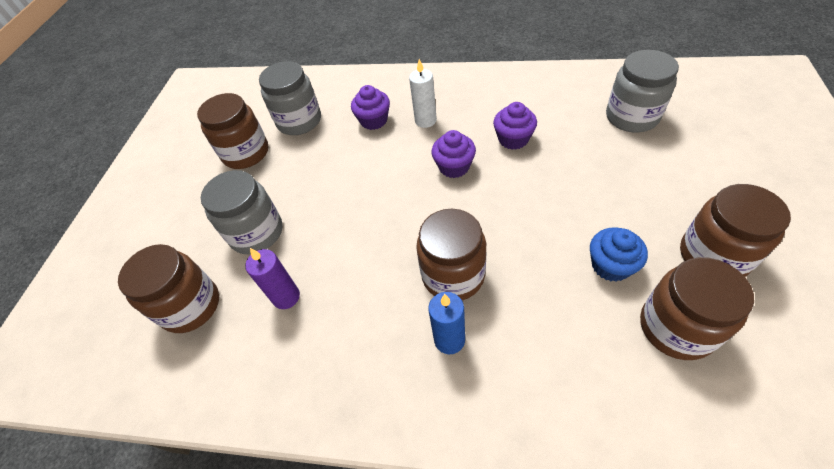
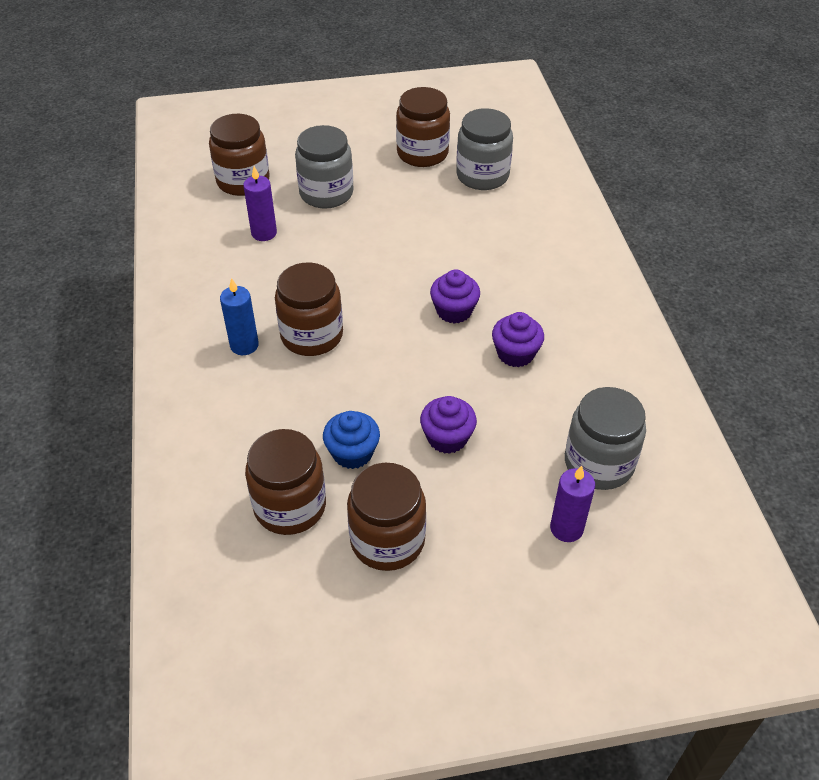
camera: 65 degrees right, 5 degrees down
purple cupcake [351,85,390,130] -> purple cupcake moved to [420,396,477,454]
white candle [409,59,437,128] -> none
none -> purple candle [550,465,595,542]

